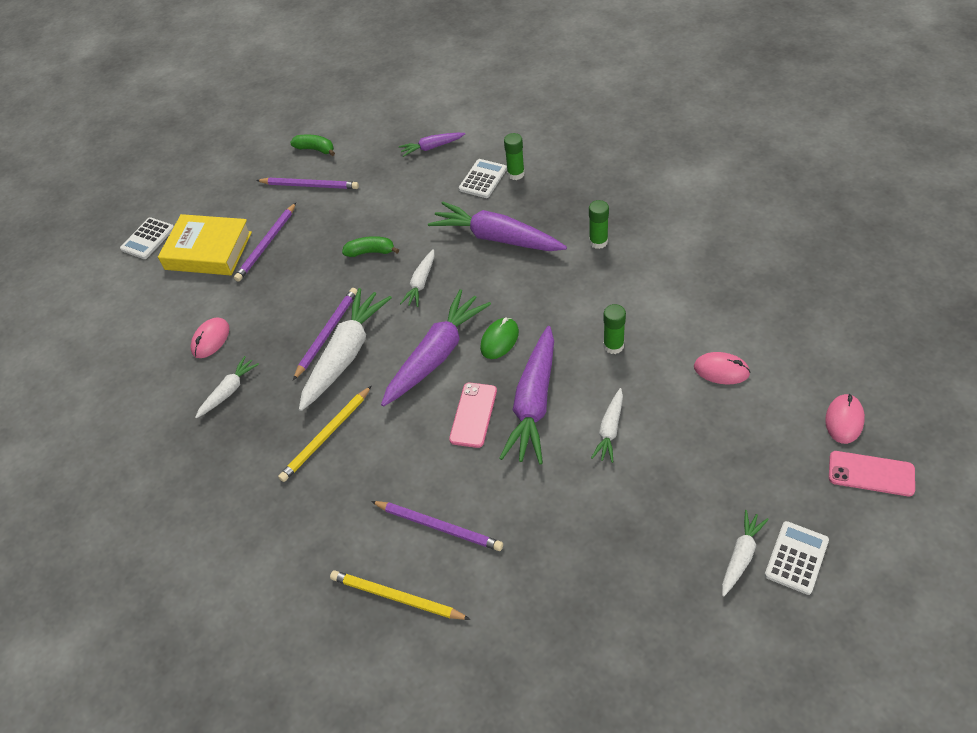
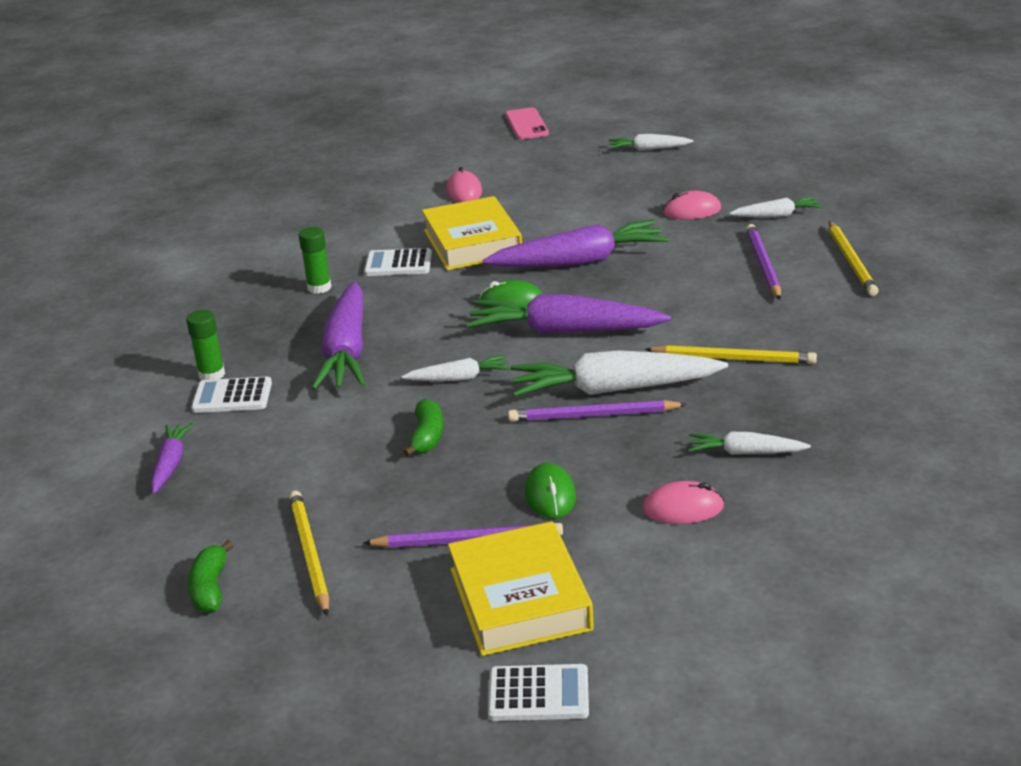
camera: 120 degrees left, 20 degrees down
purple pencil [256,178,359,189] -> yellow pencil [289,491,329,616]
green banana [342,236,399,257] -> green banana turned 150 degrees counterclockwise [403,399,443,457]
purple carrot [399,133,465,157] -> purple carrot turned 135 degrees counterclockwise [151,423,193,494]
pink phone [449,383,497,448] -> none
white carrot [591,388,623,463] -> white carrot moved to [729,197,822,218]
green glue stick [603,304,626,354] -> yellow book [422,196,522,270]
white calculator [765,521,829,595] -> white calculator moved to [364,248,432,276]
pink mouse [825,394,865,444] -> pink mouse moved to [663,191,721,219]
none -> green mouse [525,463,576,519]

